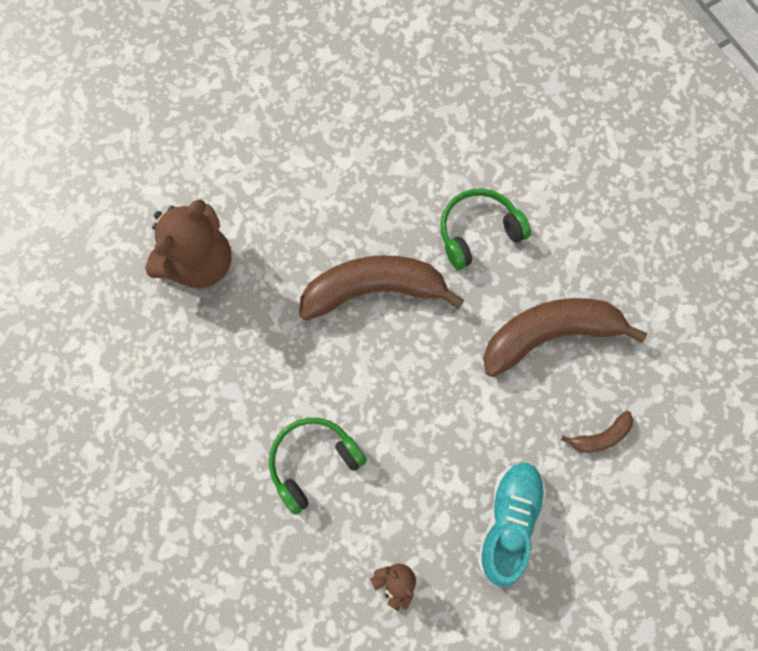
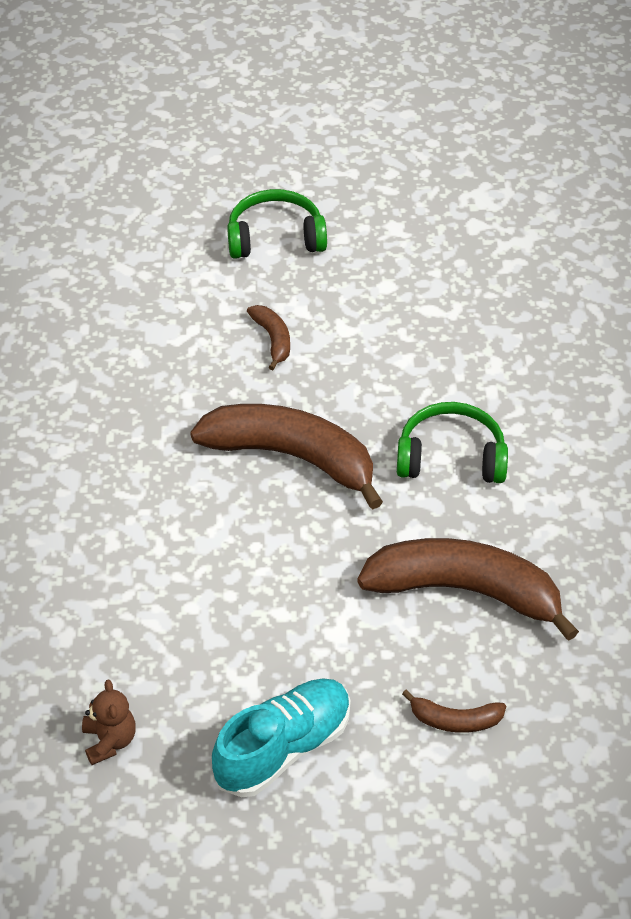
camera: 30 degrees right, 25 degrees down
brown teddy bear [145,199,232,289] -> none
green headphones [269,418,367,515] -> green headphones moved to [227,189,327,259]
none -> brown banana [247,305,290,370]

